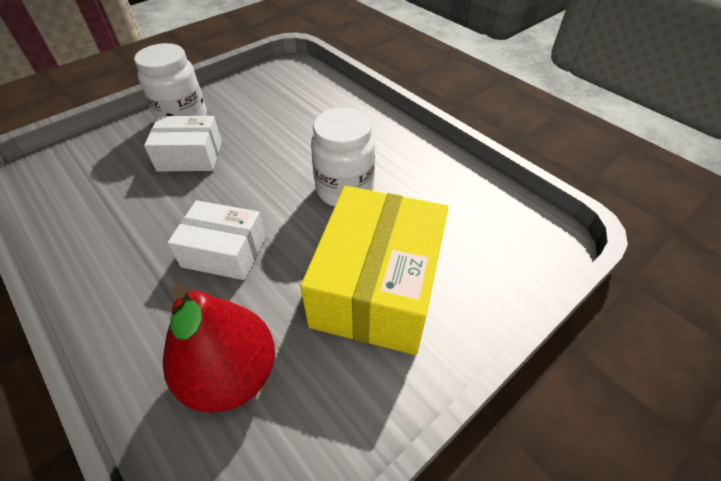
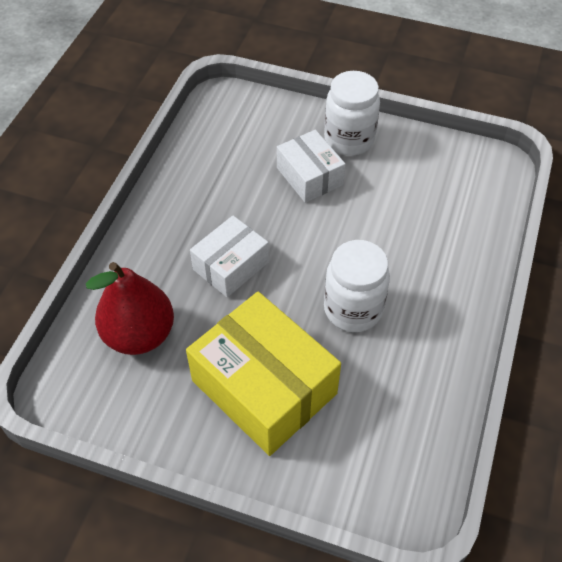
camera: 60 degrees right, 5 degrees up
white box [167,200,266,280] -> white box turned 60 degrees clockwise [190,216,269,297]
yellow box [300,186,448,355] -> yellow box turned 60 degrees clockwise [186,292,341,456]

